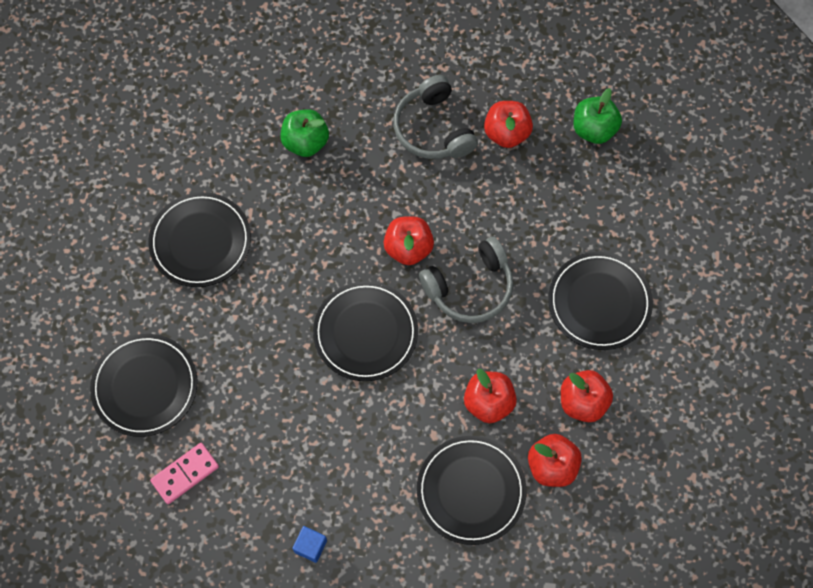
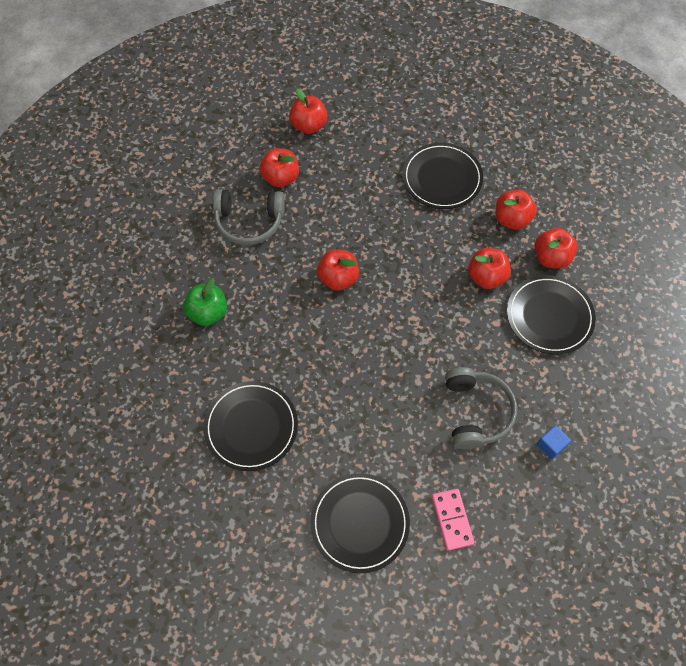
camera: 65 degrees left, 5 degrees down
black plate [313,281,418,381] -> none
grey headphones [419,237,514,323] -> grey headphones moved to [445,367,517,449]
green apple [573,88,622,144] -> red apple [289,89,328,134]

